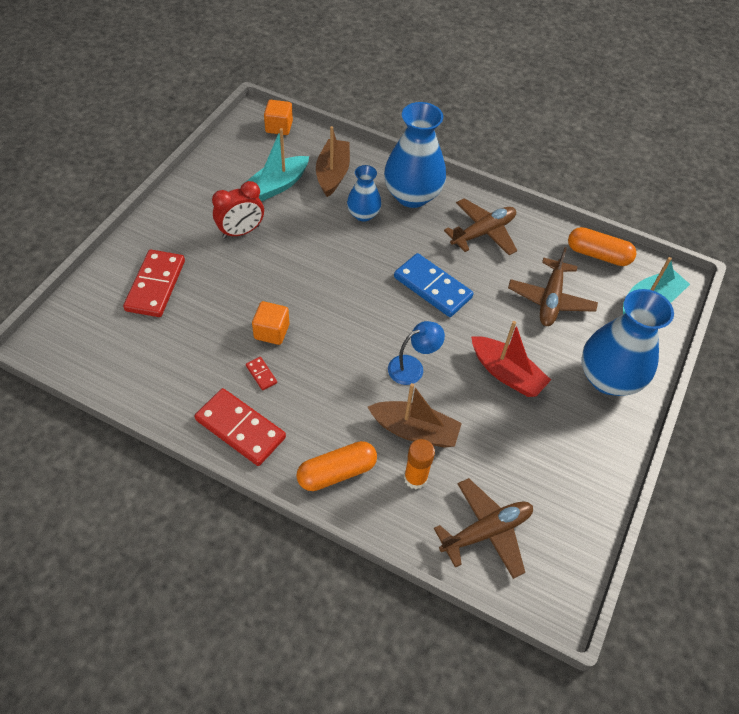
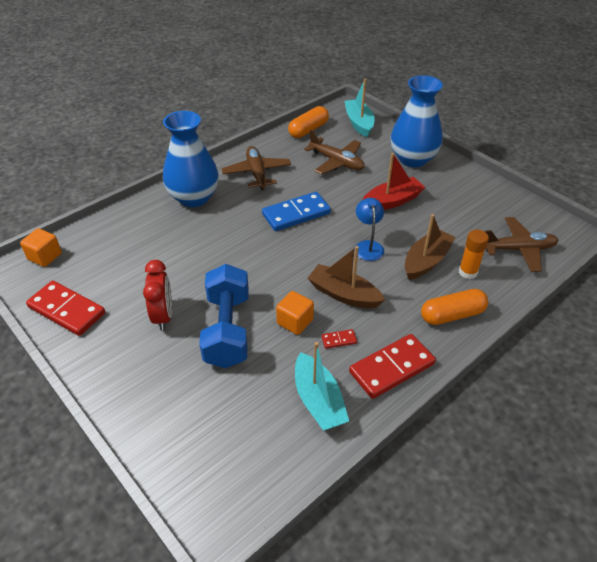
camera: 65 degrees left, 10 degrees down
red domino [123,250,185,317] -> red domino moved to [26,281,105,336]
turquoise boat [244,128,309,201] -> turquoise boat moved to [295,342,349,431]
orange capsule [296,441,377,491] -> orange capsule turned 75 degrees clockwise [421,289,488,325]
brown boat [316,126,350,197] -> brown boat moved to [308,246,385,308]
blue vase [347,165,382,222] -> none
brown plane [434,478,533,579] -> brown plane turned 90 degrees clockwise [485,217,558,272]
none -> blue dumbbell [199,264,249,368]

